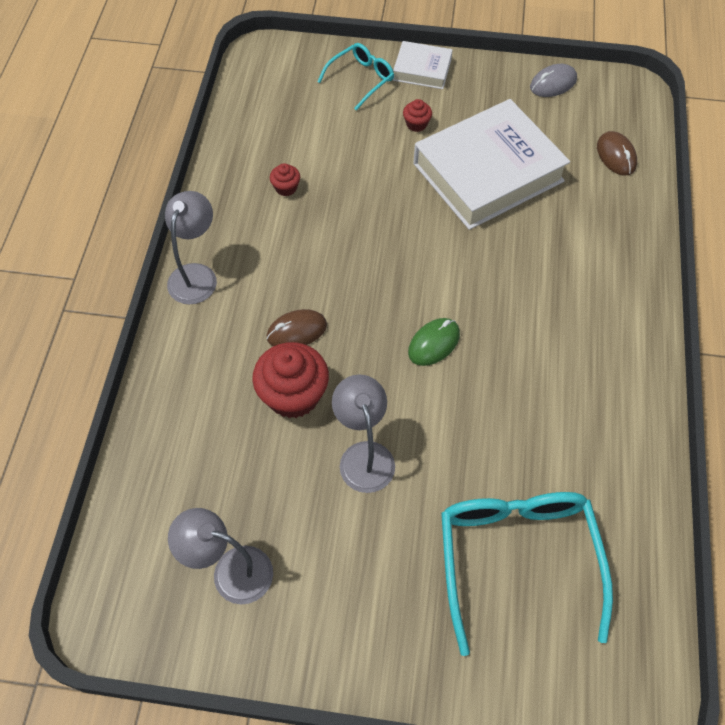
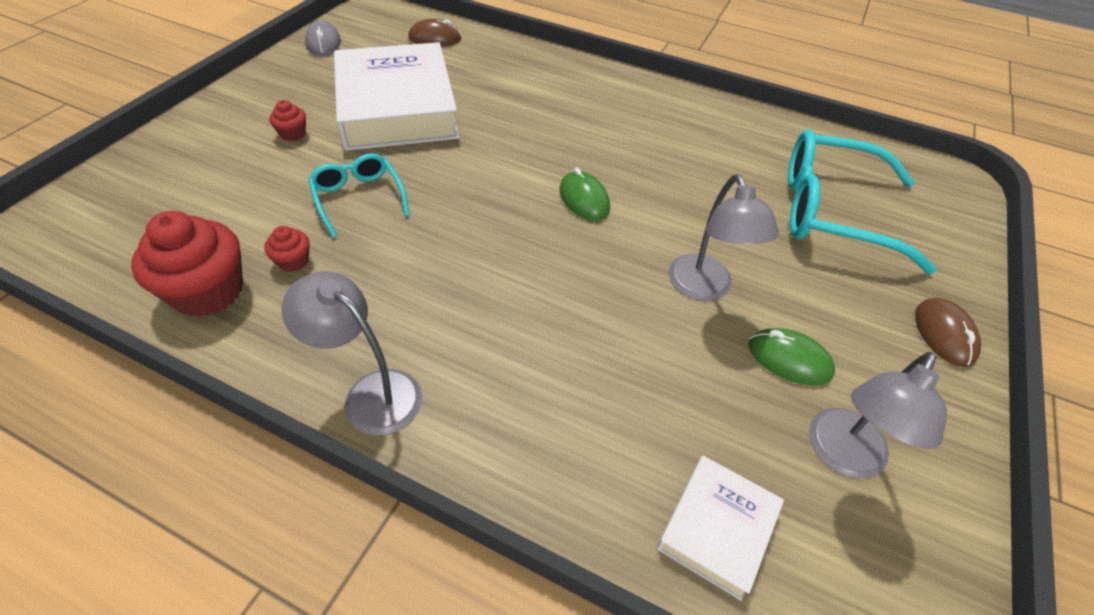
camera: 75 degrees left, 10 degrees down
red cupcake [252,342,329,418] -> red cupcake moved to [131,211,243,317]
brown mouse [267,309,327,346] -> brown mouse moved to [915,298,981,367]
turquoise glasses [317,43,394,111] -> turquoise glasses moved to [308,153,410,238]
grey lamp [332,374,395,493] -> grey lamp turned 105 degrees counterclockwise [669,174,779,301]
white book [393,41,453,89] -> white book moved to [657,456,784,600]
none -> green mouse [749,328,835,385]

